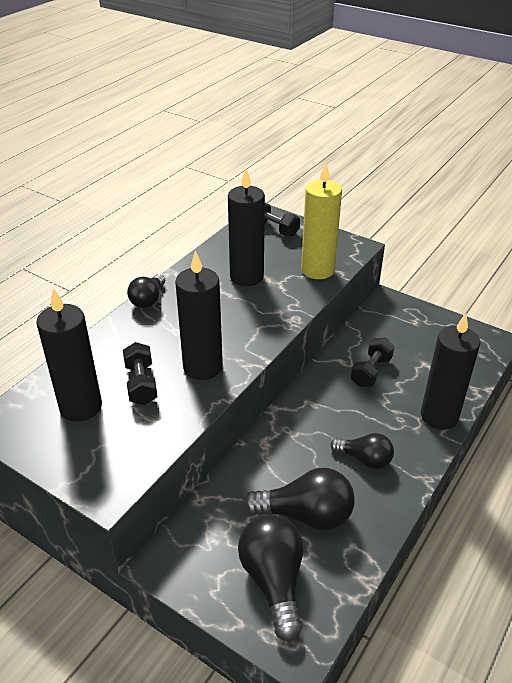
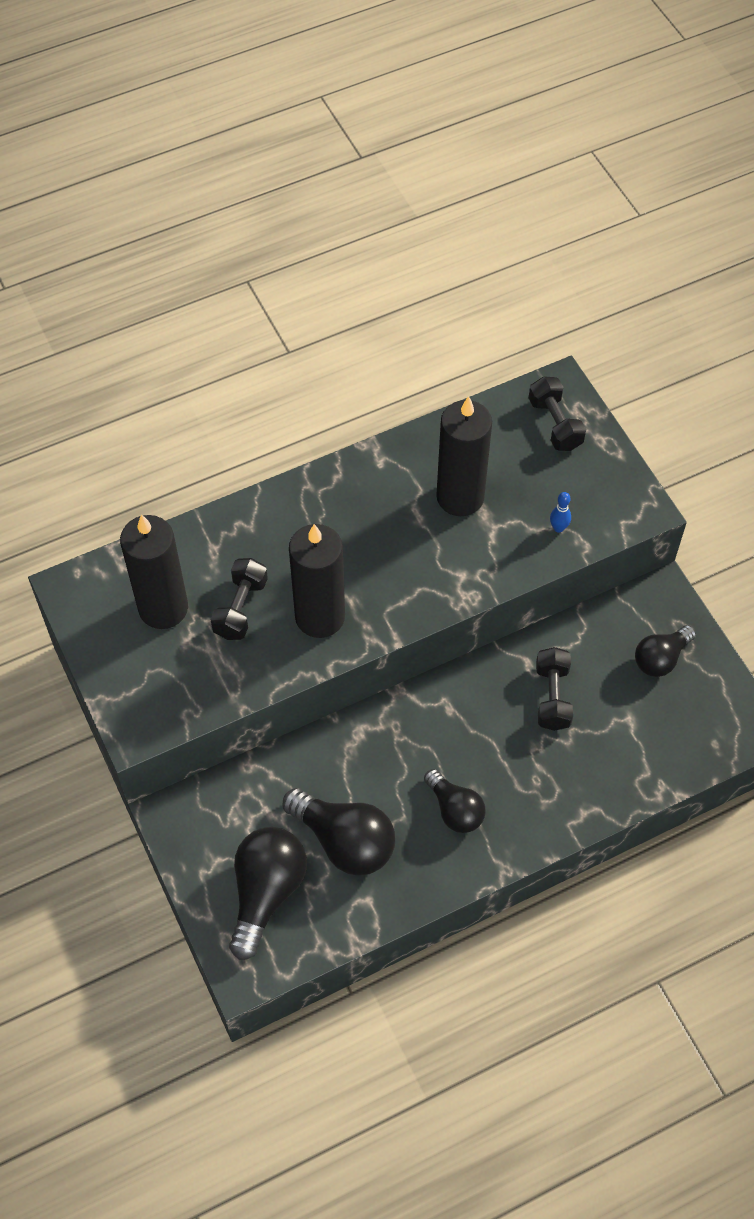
camera: 30 degrees right, 20 degrees up
black light bulb [127,274,165,308] -> black light bulb moved to [635,625,696,677]
yellow candle [301,162,342,279] -> blue bowling pin [550,492,571,533]
black dumbbell [350,337,394,387] -> black dumbbell turned 60 degrees counterclockwise [536,647,573,731]
black candle [421,313,480,430] -> none

